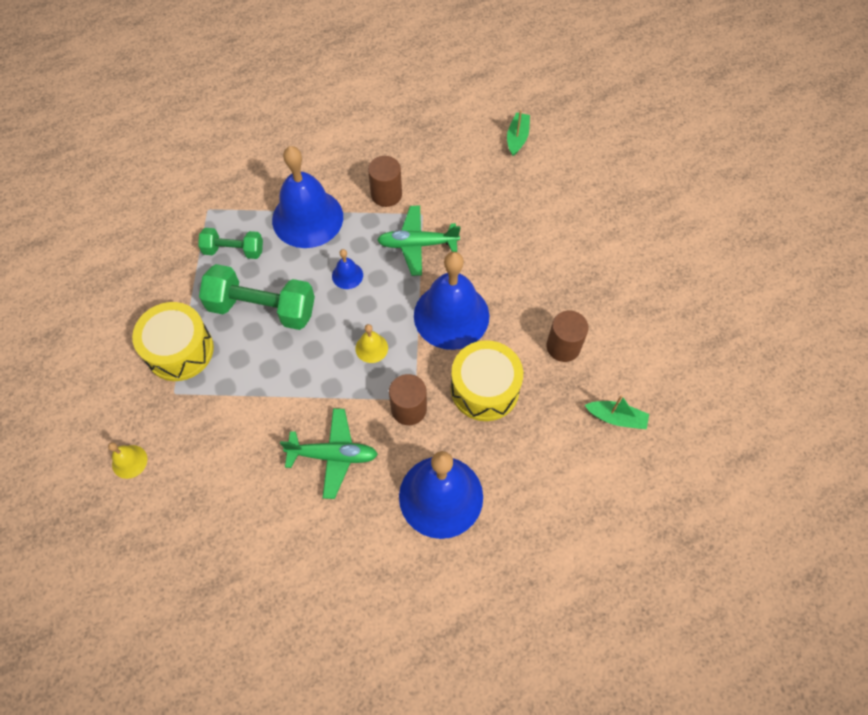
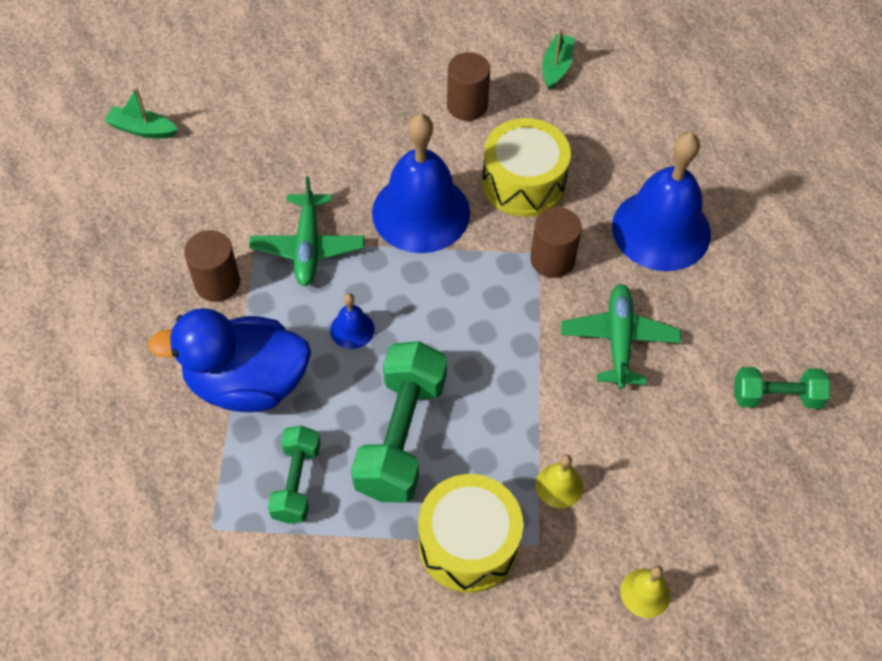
camera: 90 degrees left, 5 degrees down
blue bell [272,146,343,248] -> blue duck [148,308,311,412]
yellow bell [356,324,388,363] -> yellow bell moved to [536,454,583,508]
none -> green dumbbell [734,367,830,409]

